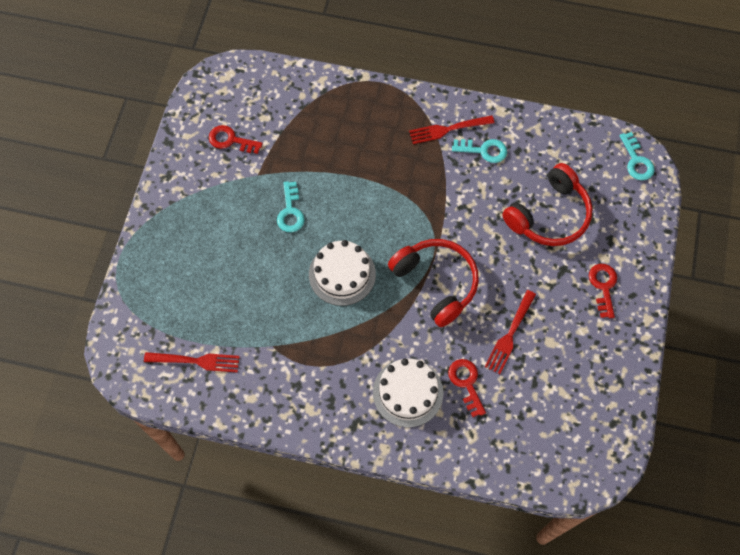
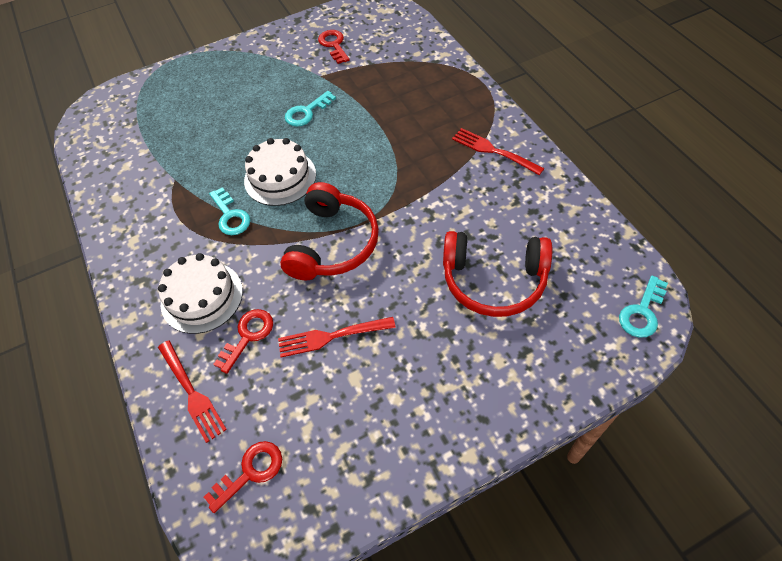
camera: 55 degrees right, 10 degrees down
red fork [144,352,240,373] -> red fork moved to [158,340,227,443]
turquoise key [452,139,507,163] -> turquoise key moved to [209,187,250,235]
red key [589,264,617,318] -> red key moved to [204,441,282,513]

